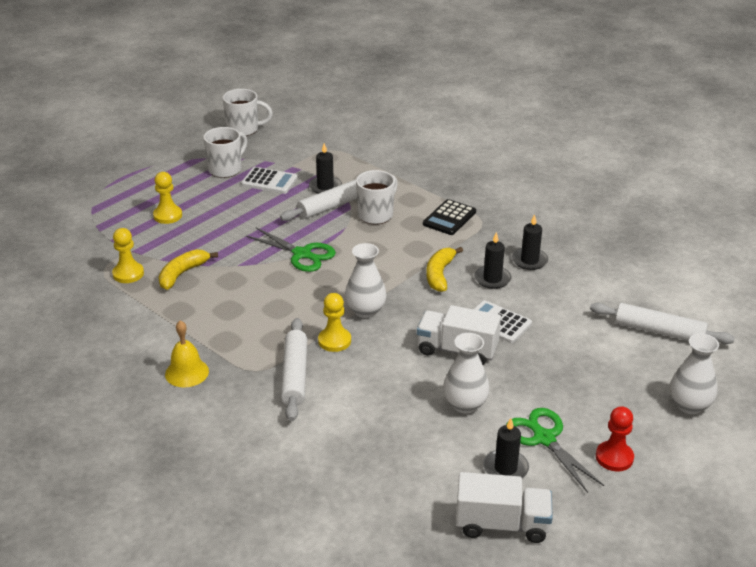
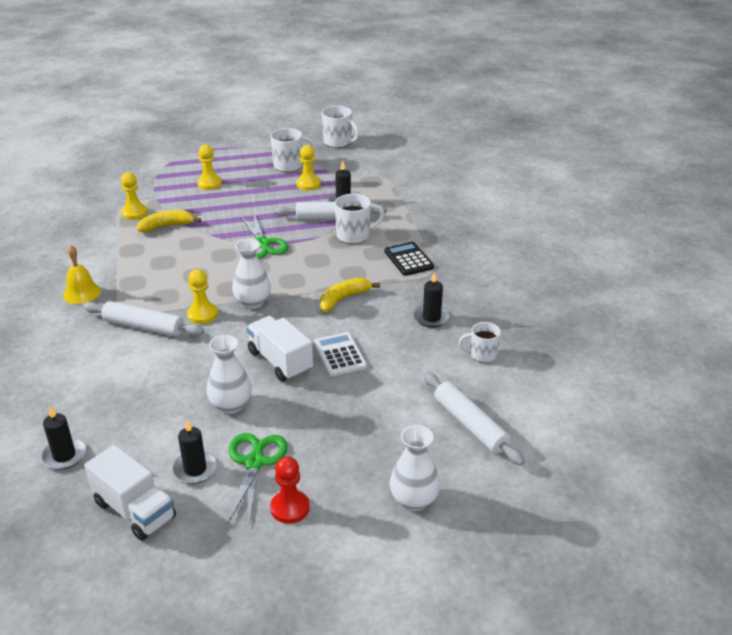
camera: 35 degrees right, 0 degrees up
white calculator [241,167,298,194] -> yellow pawn [296,145,321,190]
white rolling pin [281,318,307,421] -> white rolling pin turned 75 degrees clockwise [83,301,204,336]
black calculator [423,199,476,235] -> black calculator turned 90 degrees clockwise [384,242,434,276]
black candle [474,232,511,289] -> black candle moved to [41,406,86,470]
none -> white mug [459,322,501,363]

